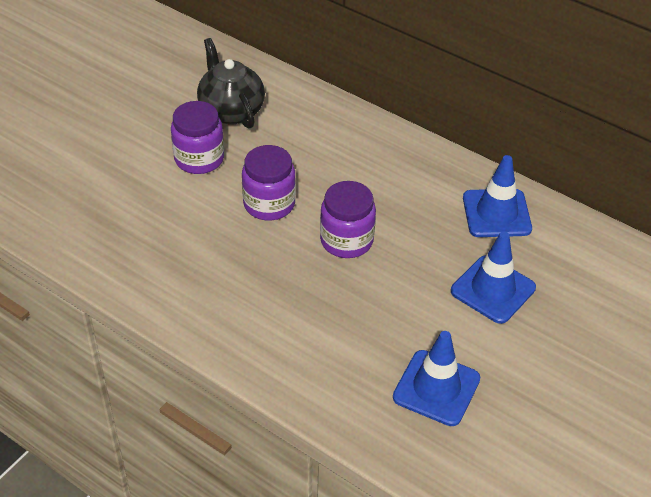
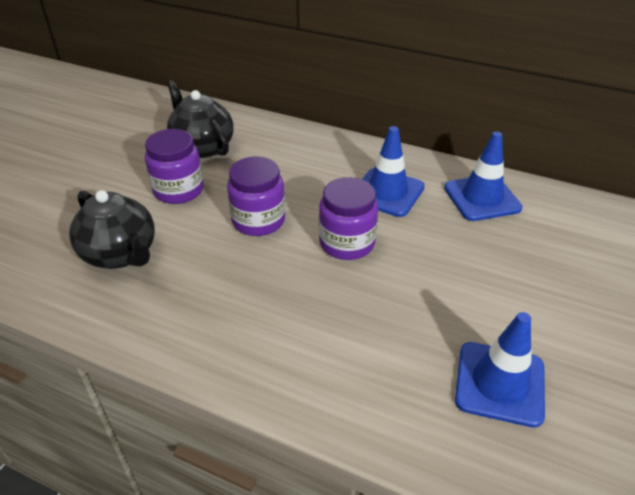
camera: 10 degrees left, 5 degrees down
blue traffic cone [451,231,536,324] -> blue traffic cone moved to [362,126,425,217]
none -> black teapot [69,190,155,269]

